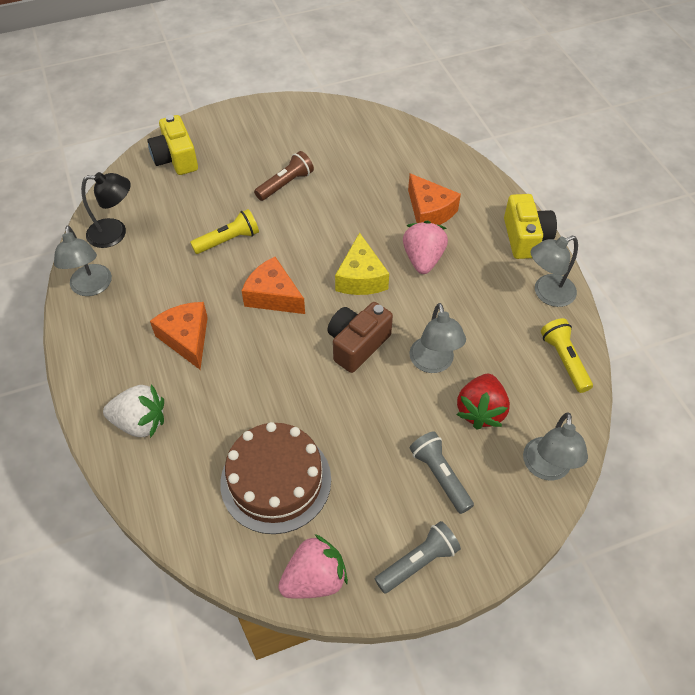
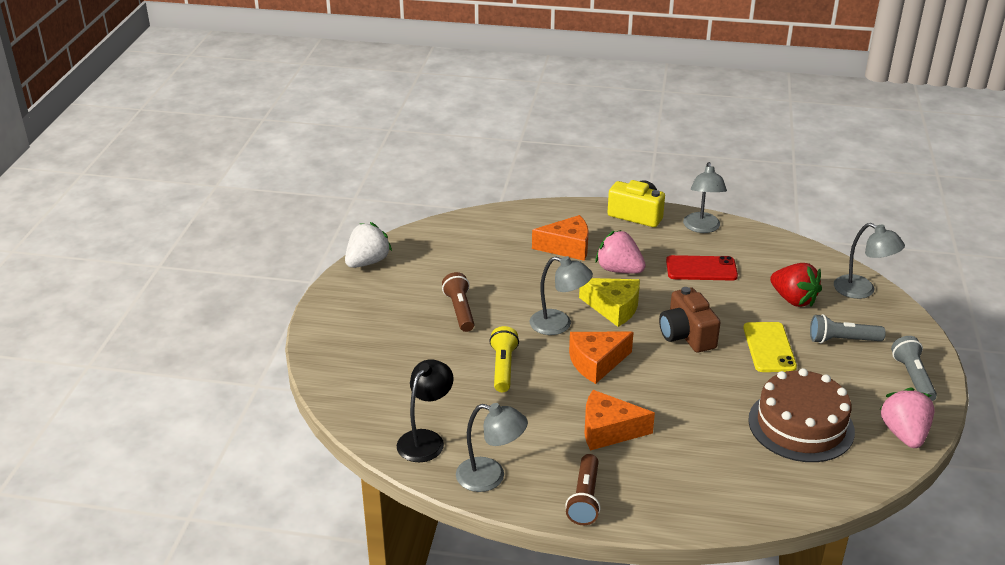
camera: 60 degrees left, 20 degrees down
white strawberry [103,384,164,438] -> white strawberry moved to [345,222,392,268]
yellow camera [147,115,198,175] -> none
grey lamp [409,303,466,373] -> grey lamp moved to [529,256,593,335]
yellow flashlight [541,318,593,393] -> none
none -> brown flashlight [565,454,601,525]
none -> red phone [666,255,738,281]
none -> yellow phone [743,322,797,372]

